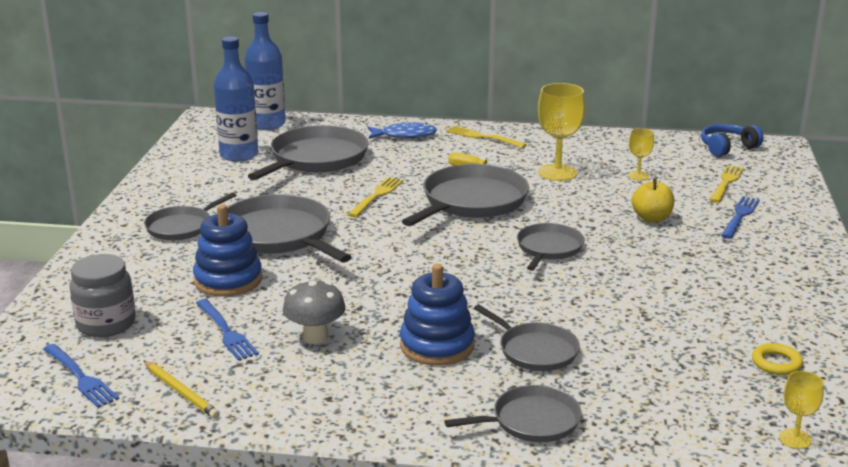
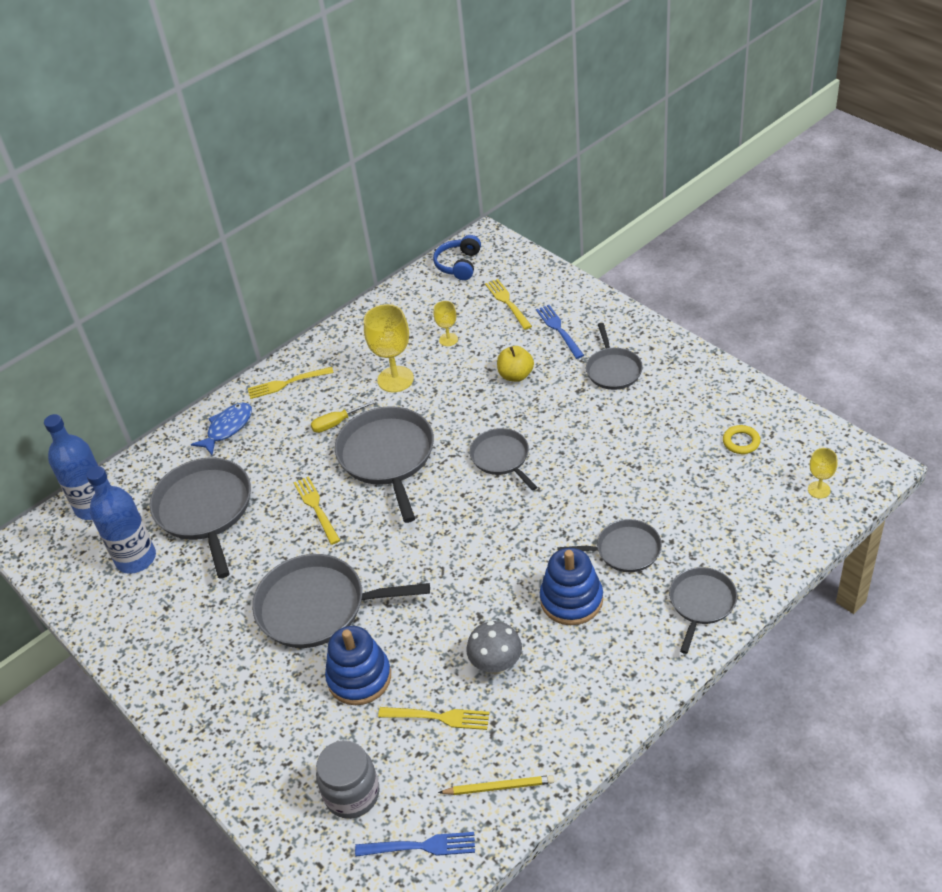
camera: 45 degrees left, 20 degrees up
grey pan [144,193,236,240] -> grey pan moved to [586,323,643,390]
blue fork [196,299,259,361] -> yellow fork [378,707,490,730]

